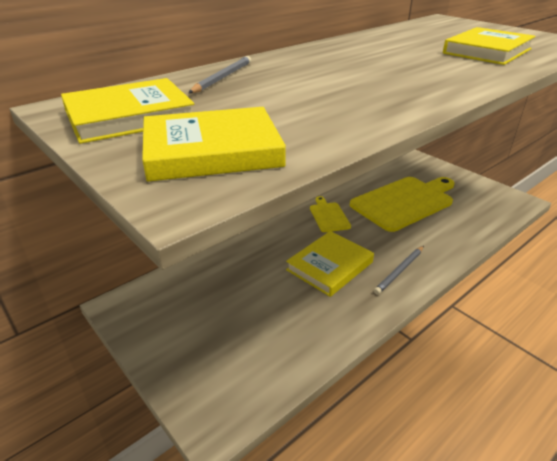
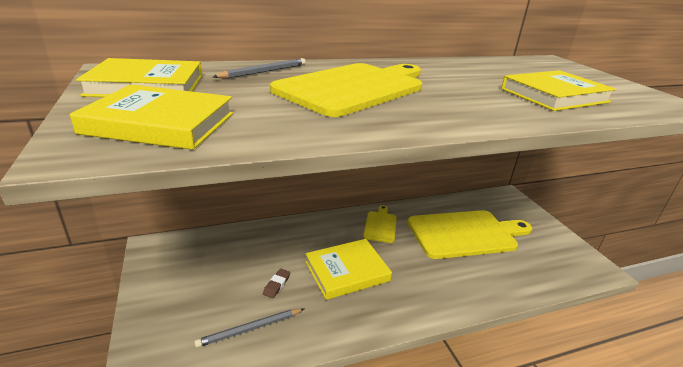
camera: 20 degrees right, 5 degrees down
grey pencil [374,246,424,295] -> grey pencil moved to [194,309,304,348]
none -> brown eraser [263,269,290,298]
none -> yellow cutting board [270,63,422,117]

